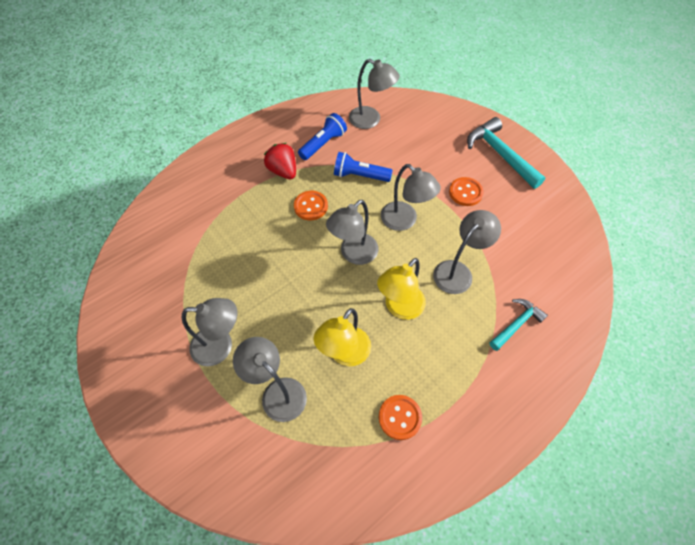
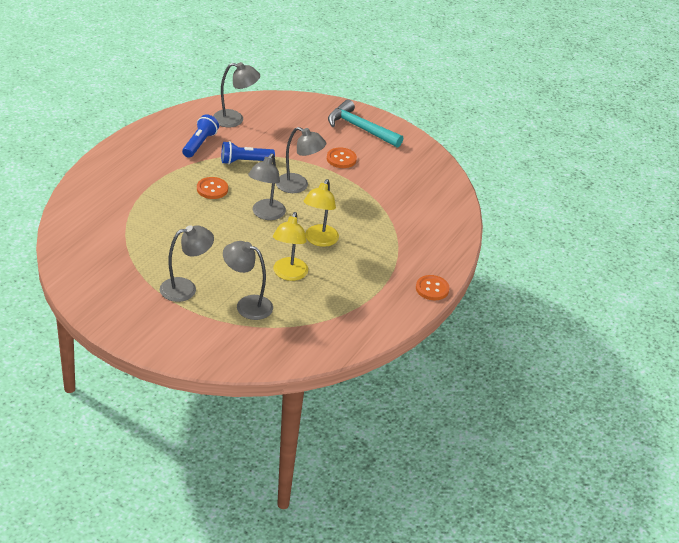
camera: 25 degrees left, 20 degrees down
red strawberry [264,143,296,179] -> none
orange button [379,395,422,440] -> orange button moved to [416,275,450,300]
grey lamp [433,210,501,294] -> none
turquoise hammer [489,299,548,351] -> none

